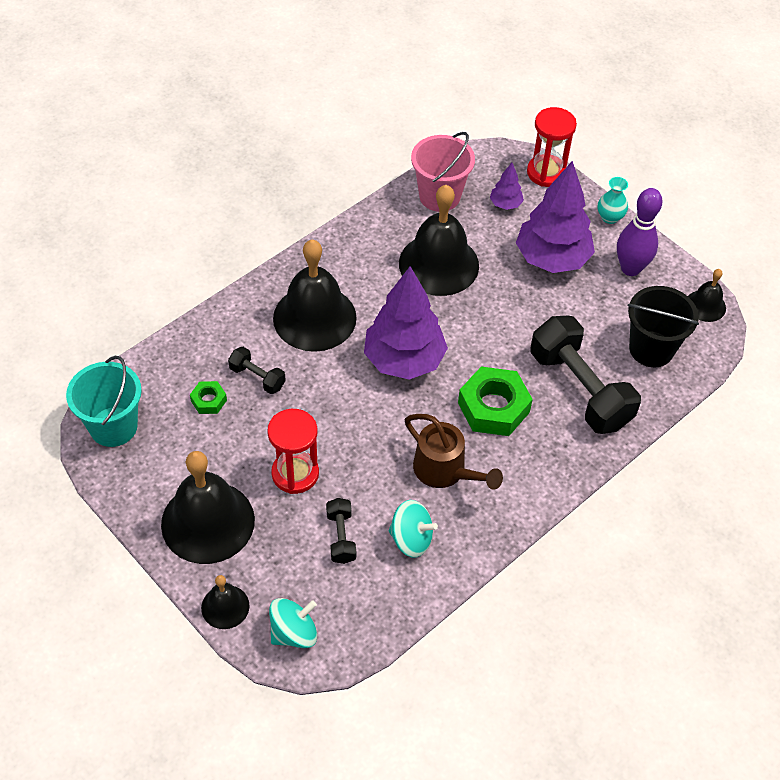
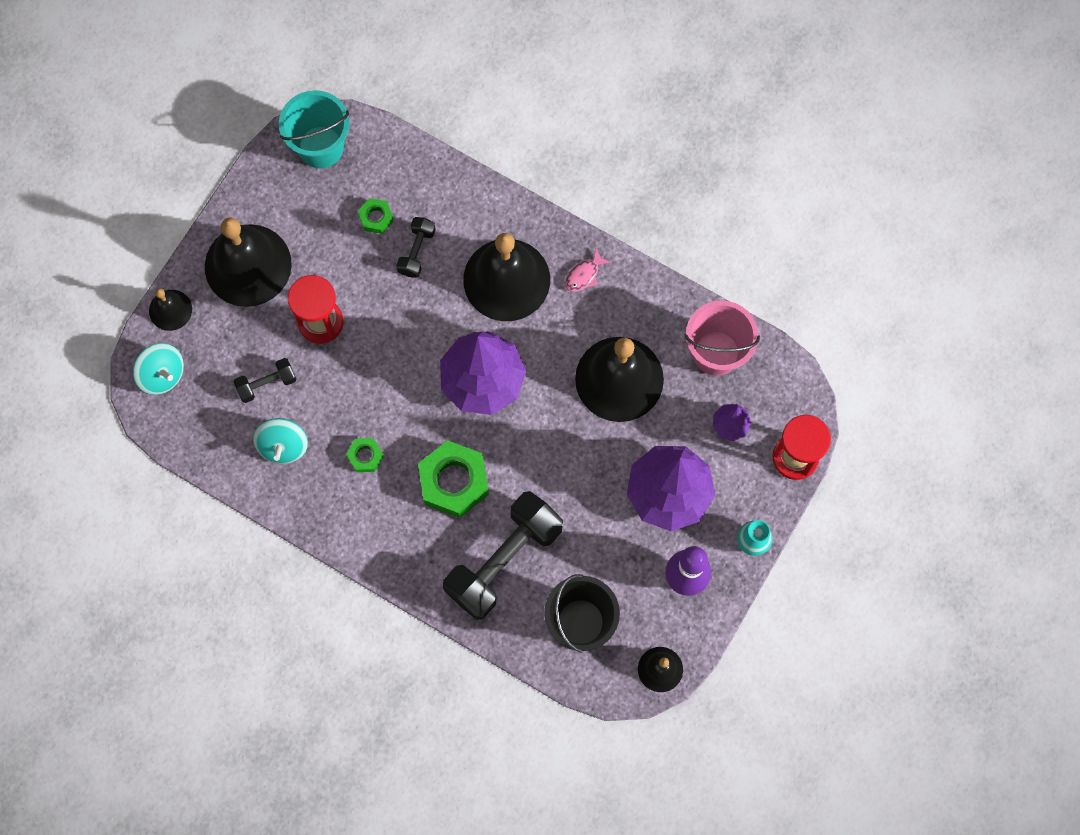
camera: 75 degrees right, 20 degrees up
brown watering can [405,414,503,490] -> green nut [346,438,384,472]
none -> pink fish [565,249,611,292]

